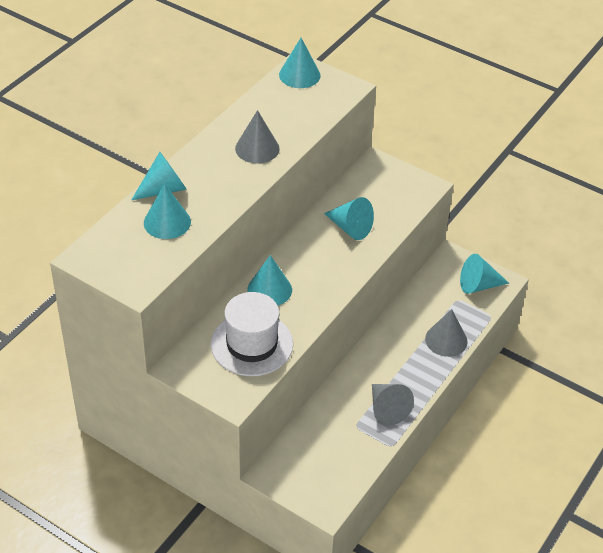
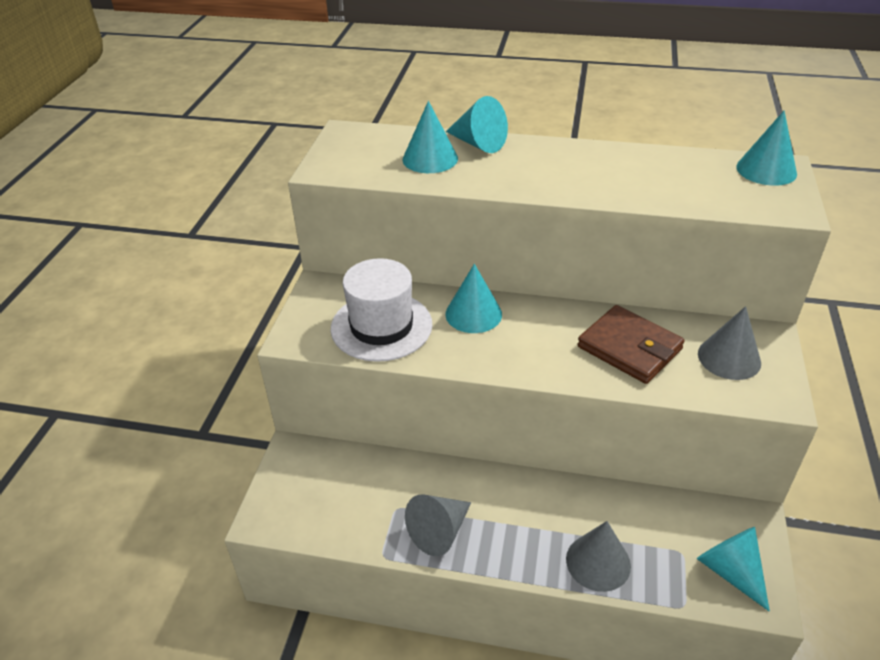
camera: 70 degrees right, 5 degrees down
grey cone [235,110,280,163] -> grey cone moved to [698,306,761,380]
turquoise cone [324,197,374,240] -> brown wallet [577,305,685,384]

